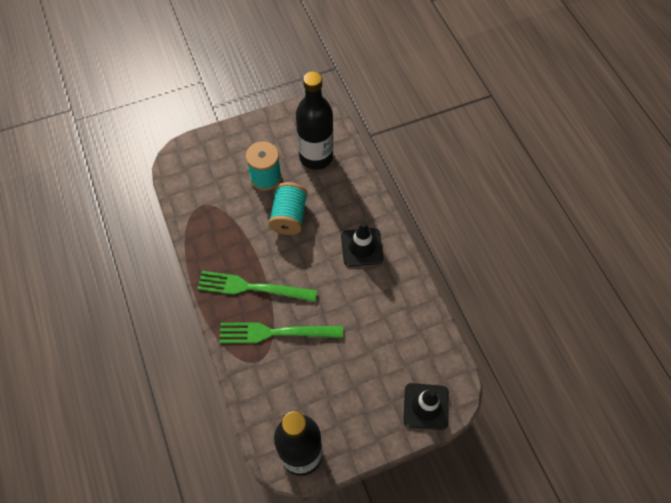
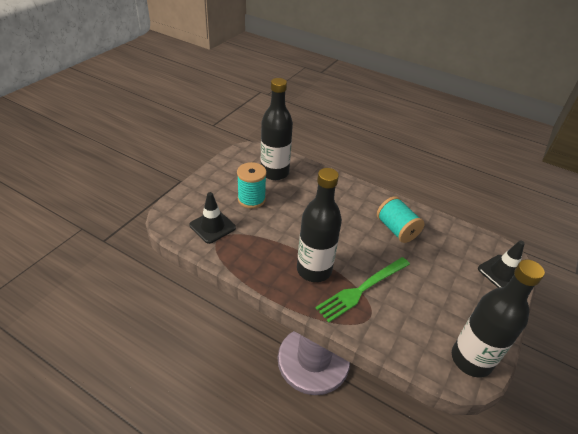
camera: 40 degrees left, 20 degrees down
green fork [197,271,317,302] -> black bottle [297,168,342,282]
turquoise spool [268,182,308,235] -> turquoise spool moved to [377,196,425,243]
black traffic cone [341,222,383,267] -> black traffic cone moved to [189,192,236,244]

